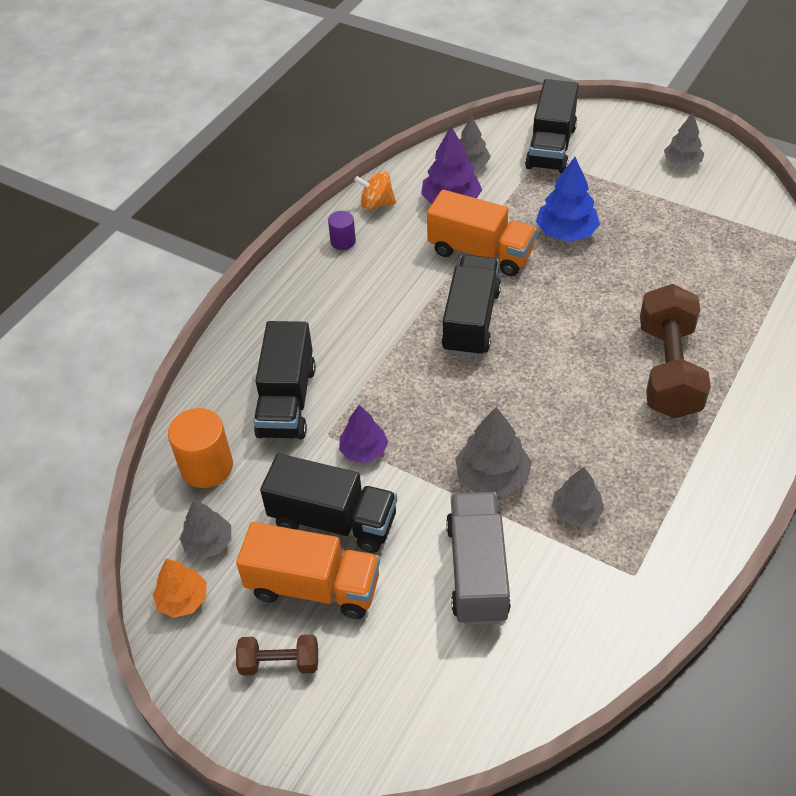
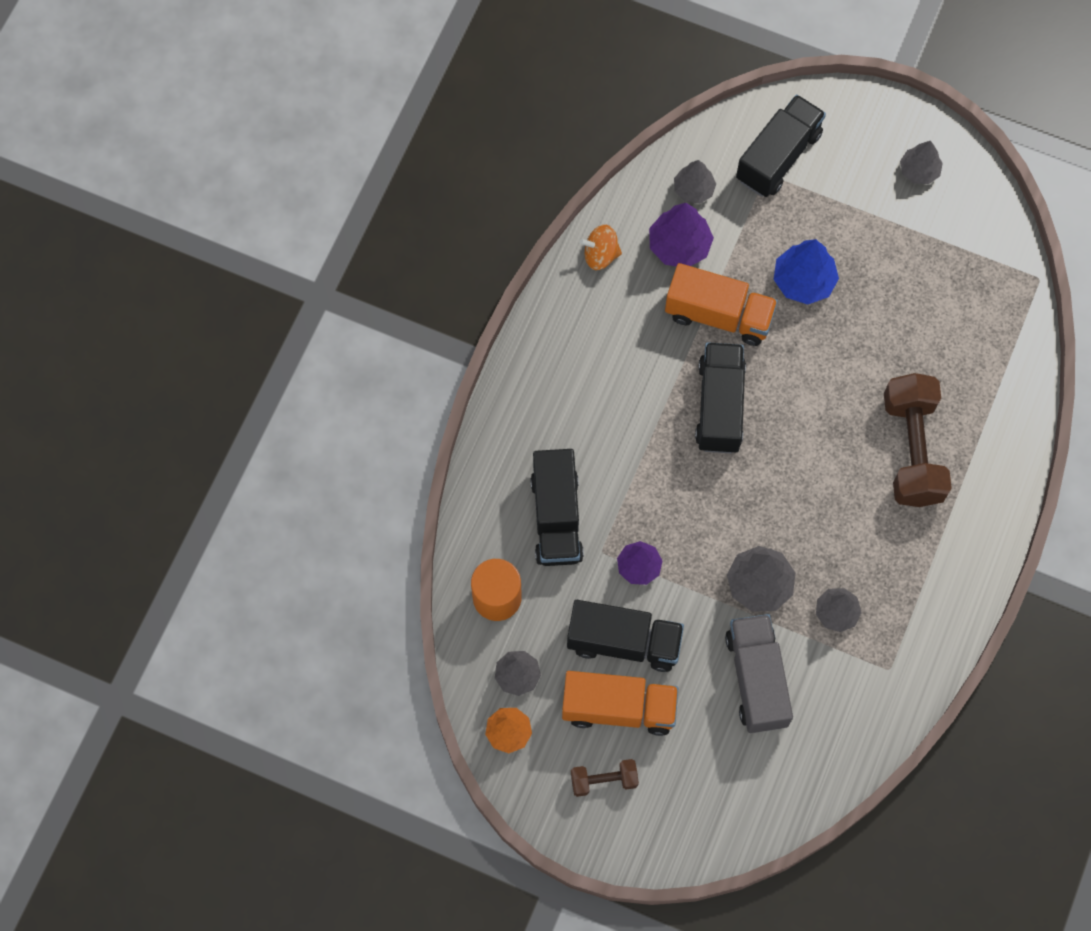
camera: 10 degrees left, 20 degrees up
purple cylinder [328,211,356,250] -> none
black truck [525,79,579,173] -> black truck turned 150 degrees counterclockwise [736,95,826,197]

